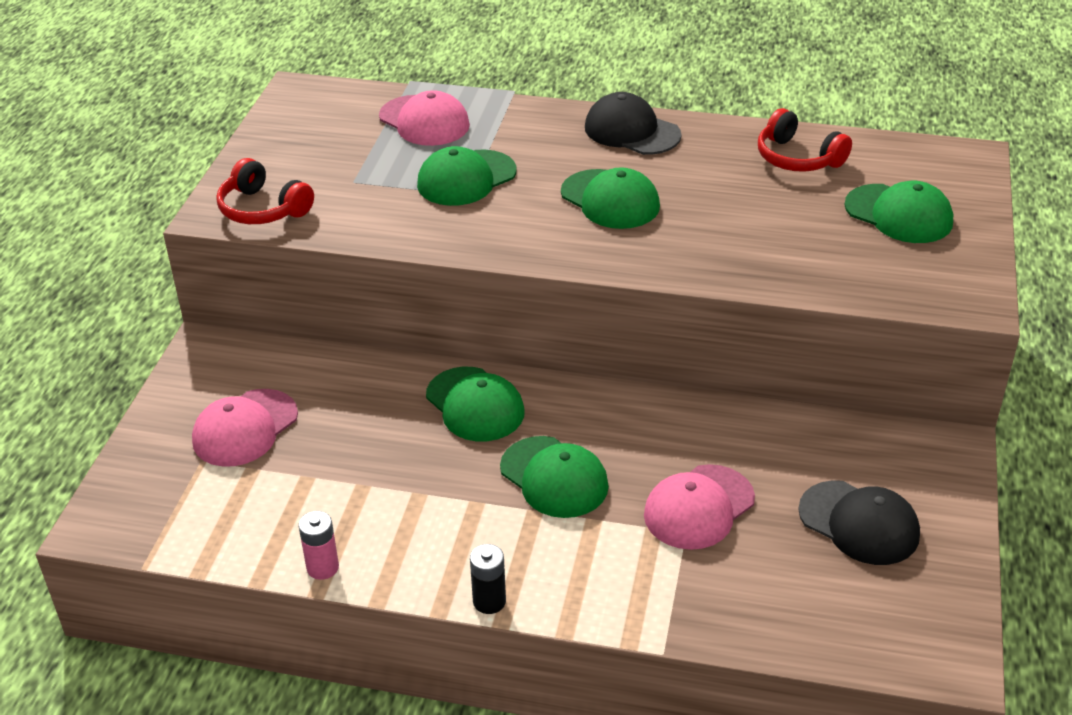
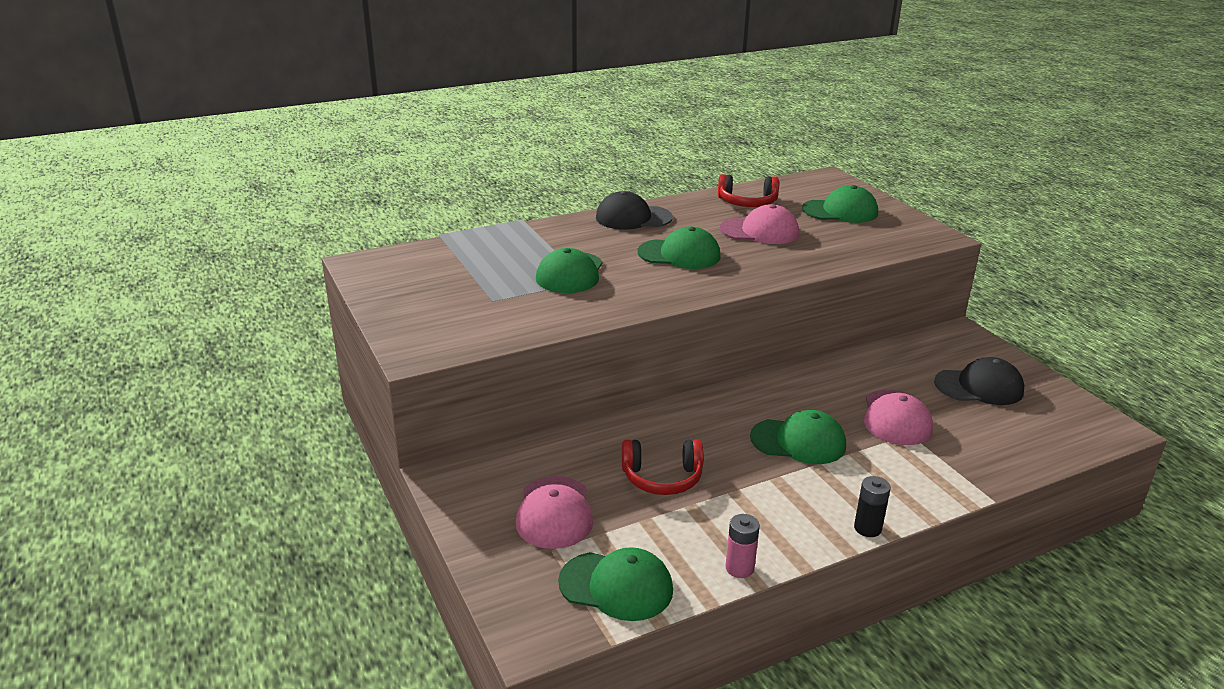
camera: 40 degrees left, 10 degrees down
red headphones [216,158,314,224] -> red headphones moved to [622,440,704,495]
pink cap [379,90,470,146] -> pink cap moved to [720,204,799,244]
green cap [426,367,525,441] -> green cap moved to [558,547,673,621]

